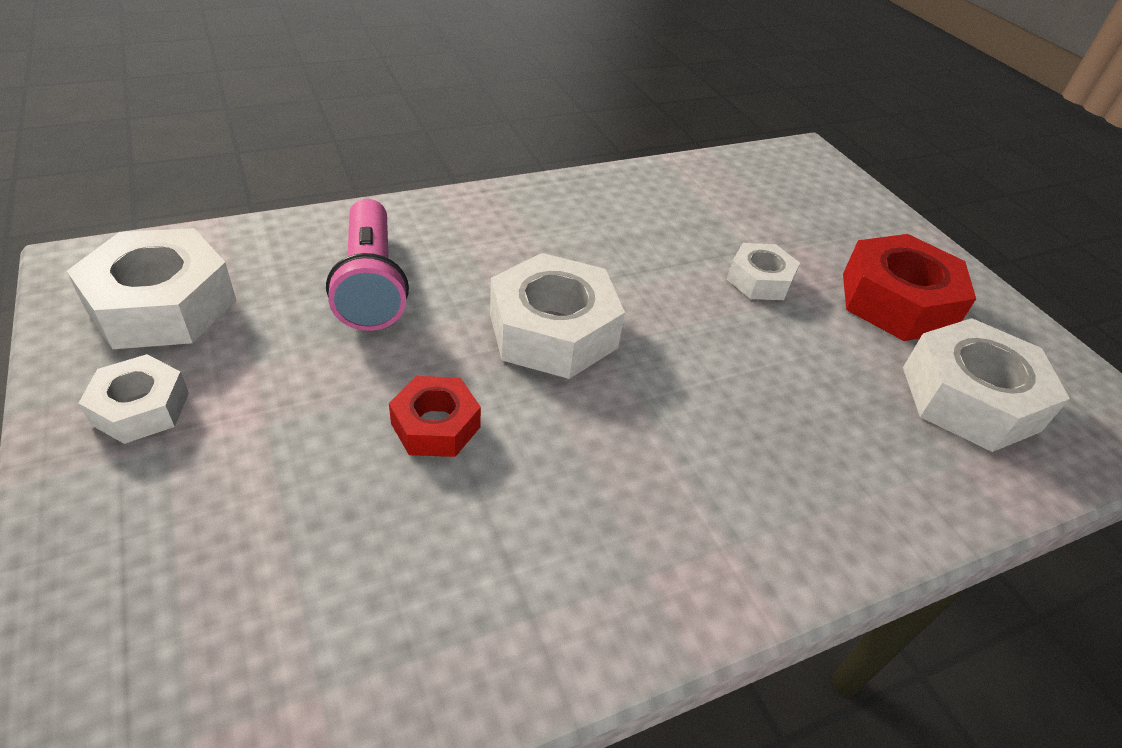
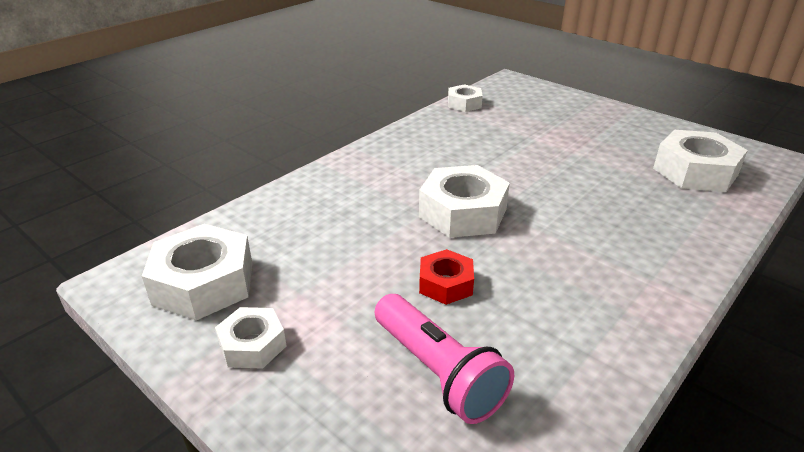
camera: 20 degrees left, 10 degrees down
pink flashlight [326,199,409,331] -> pink flashlight moved to [375,294,514,424]
white nut [727,243,800,300] -> white nut moved to [448,84,483,112]
red nut [843,234,976,341] -> none

